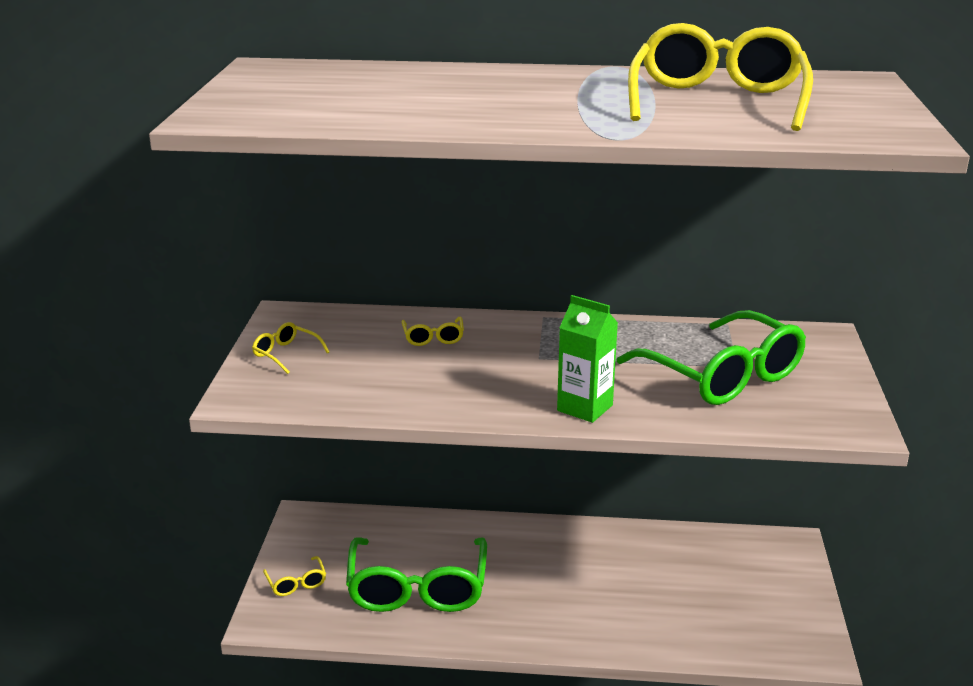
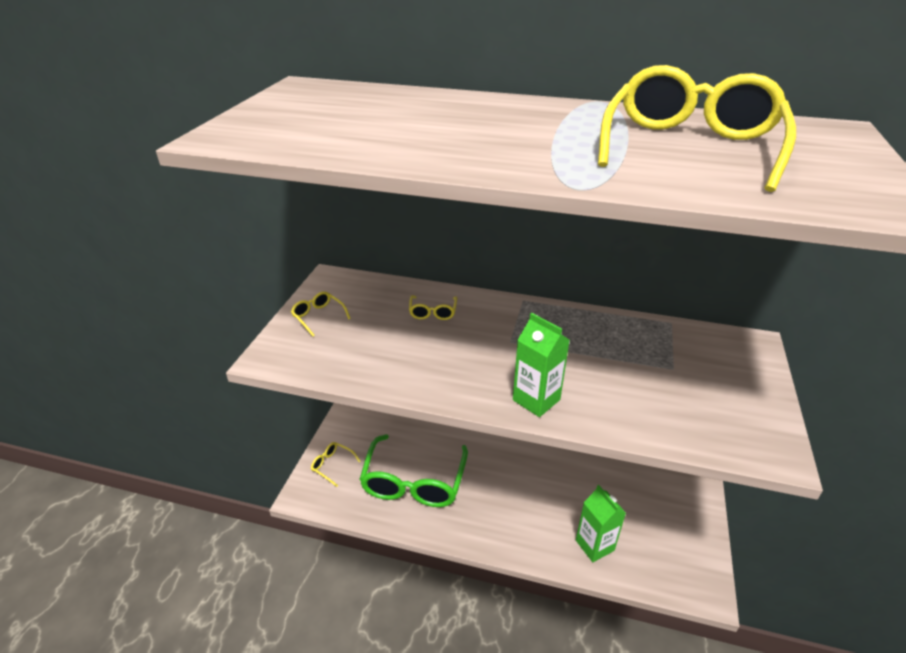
camera: 10 degrees right, 10 degrees up
yellow glasses [263,556,326,596] -> yellow glasses turned 135 degrees clockwise [311,442,361,487]
green glasses [617,310,806,405] -> none
none -> green carton [576,485,626,562]

